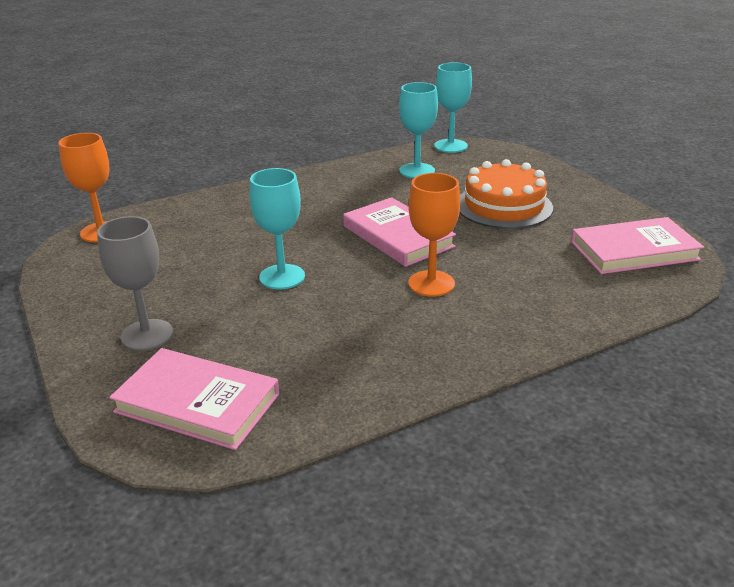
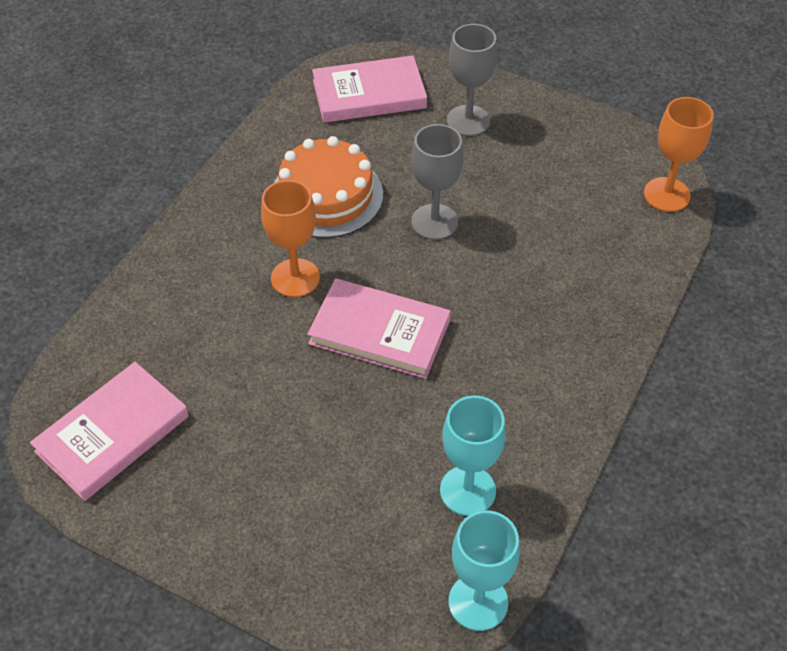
camera: 145 degrees right, 20 degrees up
turquoise goblet [250,168,305,289] -> grey goblet [411,124,464,240]
orange cake [460,159,553,229] -> orange cake moved to [274,136,383,238]

